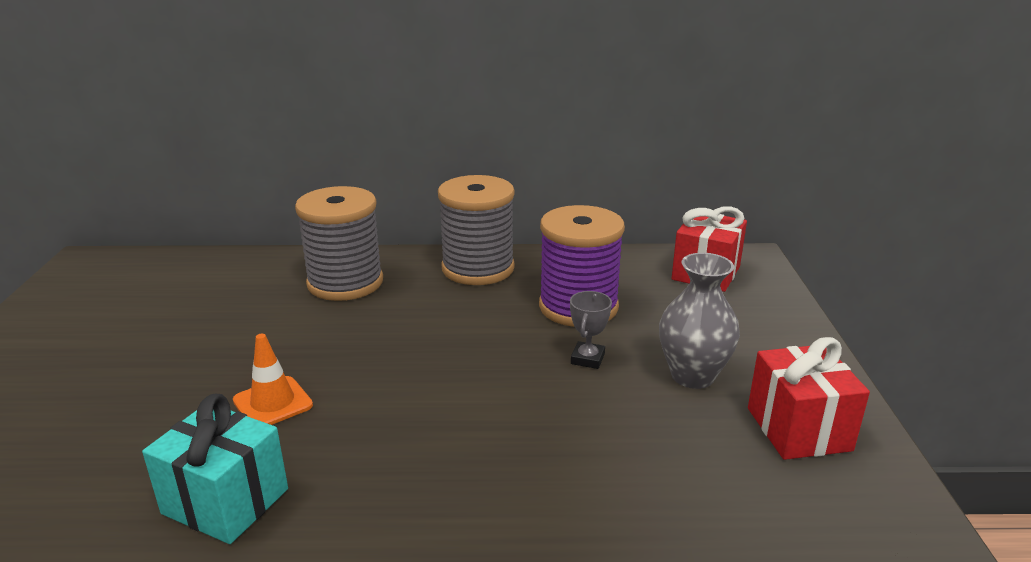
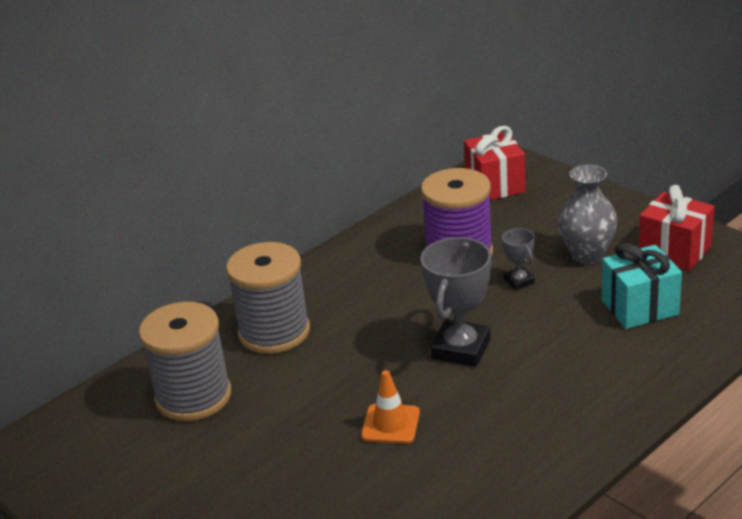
camera: 40 degrees left, 5 degrees up
turquoise gift [142,394,288,544] -> turquoise gift moved to [602,242,682,329]
grey spool [438,175,515,285] -> grey spool moved to [139,302,231,422]
none -> grey trophy [421,237,491,367]

